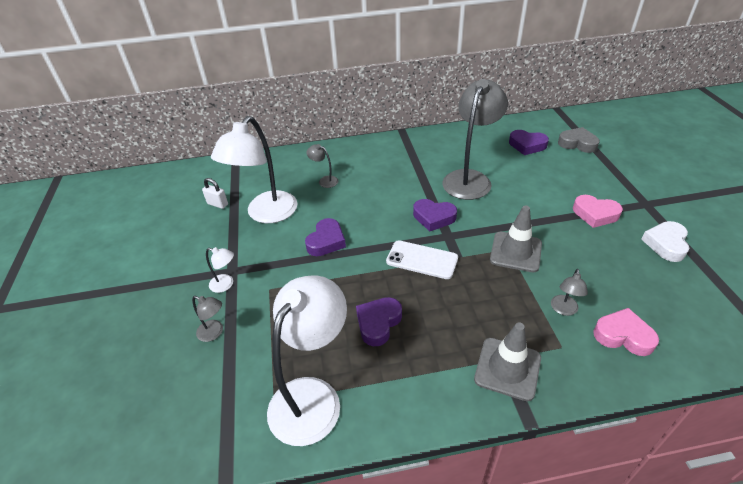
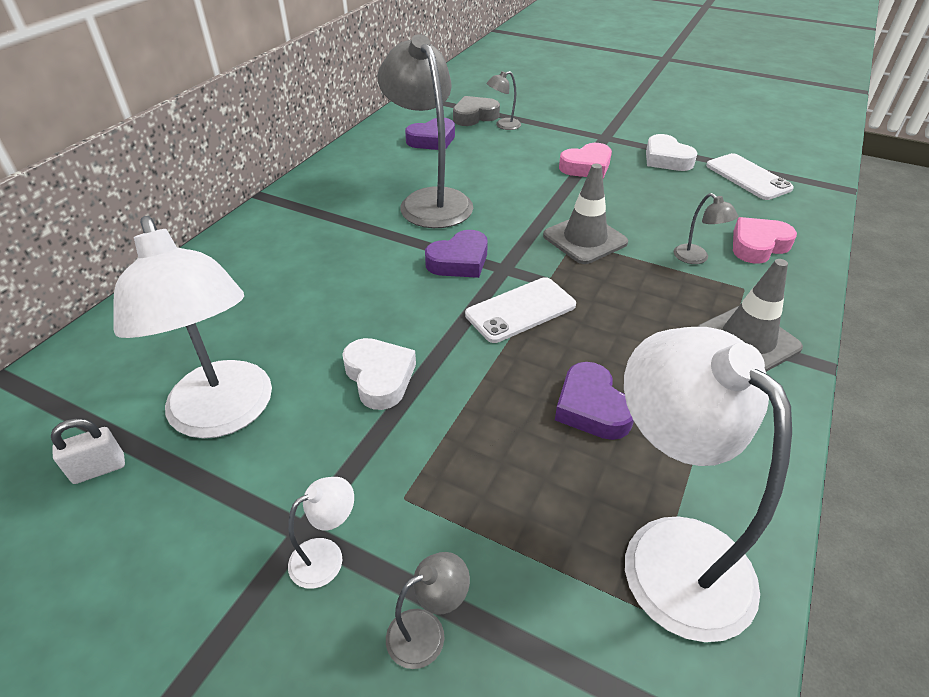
camera: 55 degrees left, 0 degrees up
purple heart [305,218,346,256] -> white heart [342,338,416,410]
grey lamp [306,144,338,188] -> grey lamp moved to [486,71,521,130]
none -> white phone [706,153,794,200]

